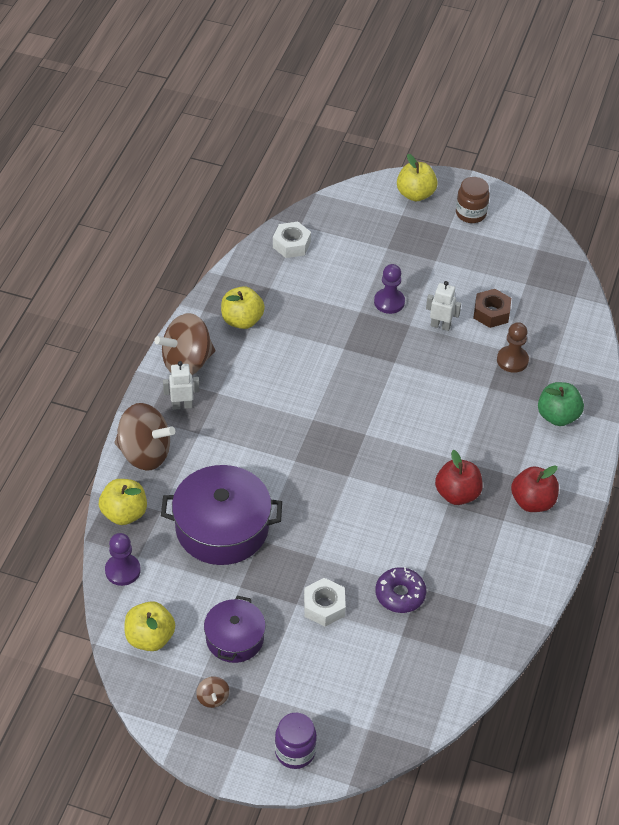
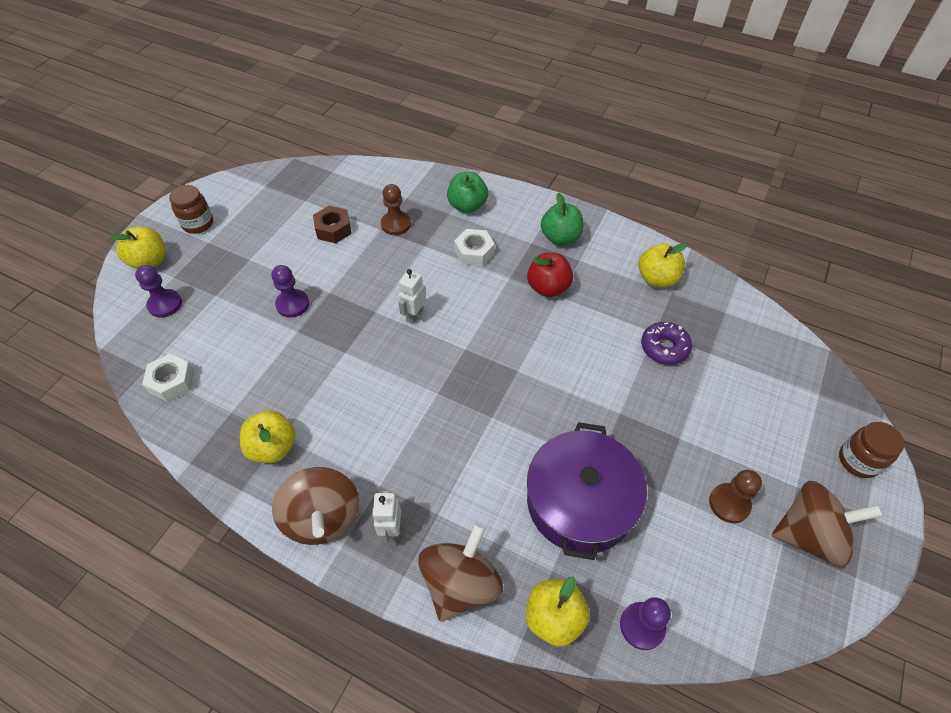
camera: 80 degrees left, 5 degrees up
yellow apple [125,601,175,651] -> yellow apple moved to [638,243,687,287]
brown spinning top [196,676,229,708] -> brown spinning top [772,481,883,567], size x2.28
purple pot [204,596,266,663] -> brown pawn [709,470,762,523]
purple jar [275,713,317,769] -> brown jar [839,422,904,478]
white nut [304,578,346,627] -> white nut moved to [454,229,495,266]
white robot [426,281,461,331] -> white robot moved to [398,269,426,324]
red apple [511,465,559,512] -> green apple [541,193,584,245]
none -> purple pawn [135,265,182,318]

